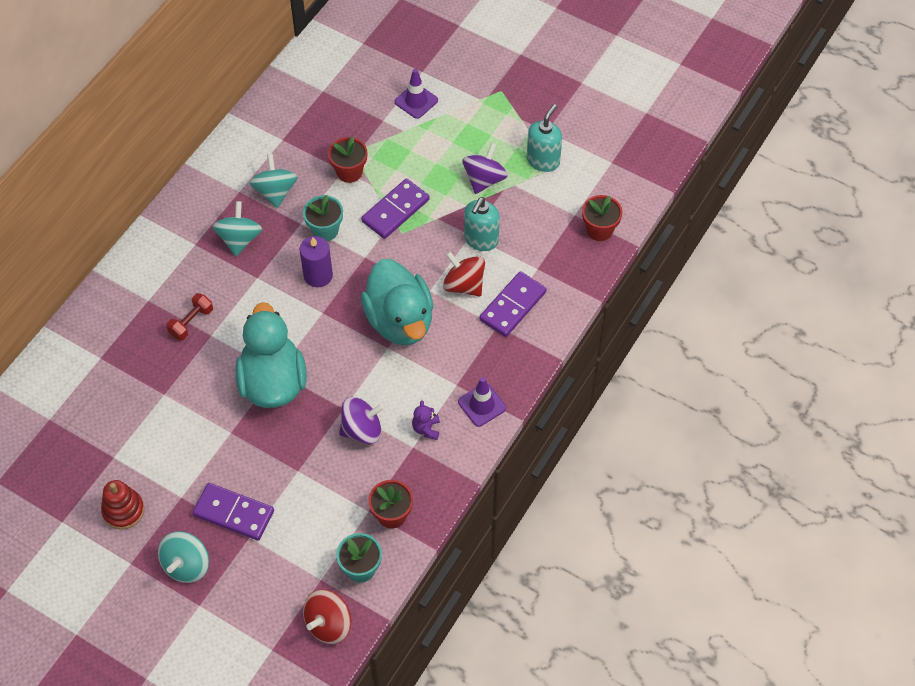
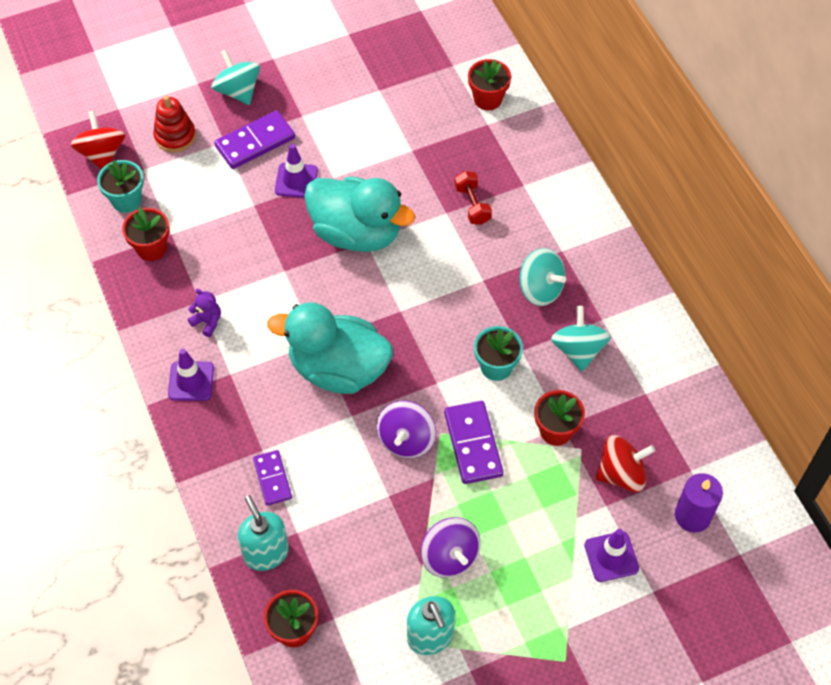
camera: 125 degrees right, 0 degrees up
red stacking toy [101,480,144,530] -> red stacking toy moved to [153,96,196,152]
turquoise spinning top [249,154,298,208] -> turquoise spinning top turned 120 degrees counterclockwise [551,306,611,371]
purple candle [300,236,333,287] -> purple candle moved to [675,473,723,533]
purple spinning top [339,397,384,444] -> purple spinning top moved to [376,401,436,458]
red spinning top [443,251,485,296] -> red spinning top moved to [596,435,655,492]
turquoise soap dispenser [464,197,500,251] -> turquoise soap dispenser moved to [238,495,289,571]
purple domino [479,271,546,337] -> purple domino [253,450,292,506], size x0.64
none -> purple traffic cone [275,144,318,198]
none -> red flower pot [468,59,511,110]

